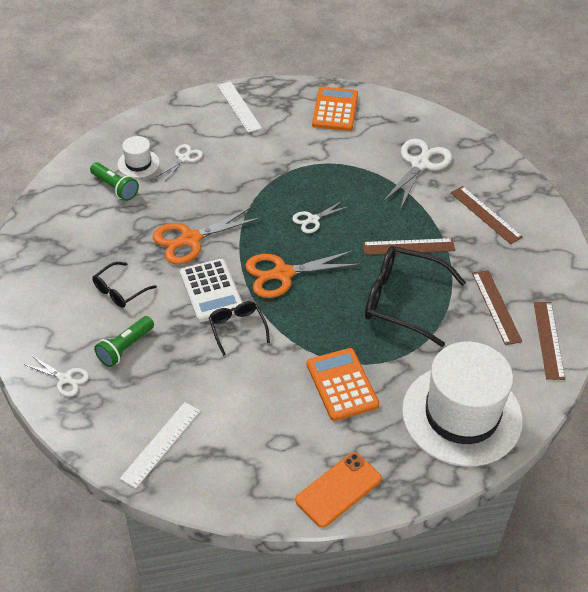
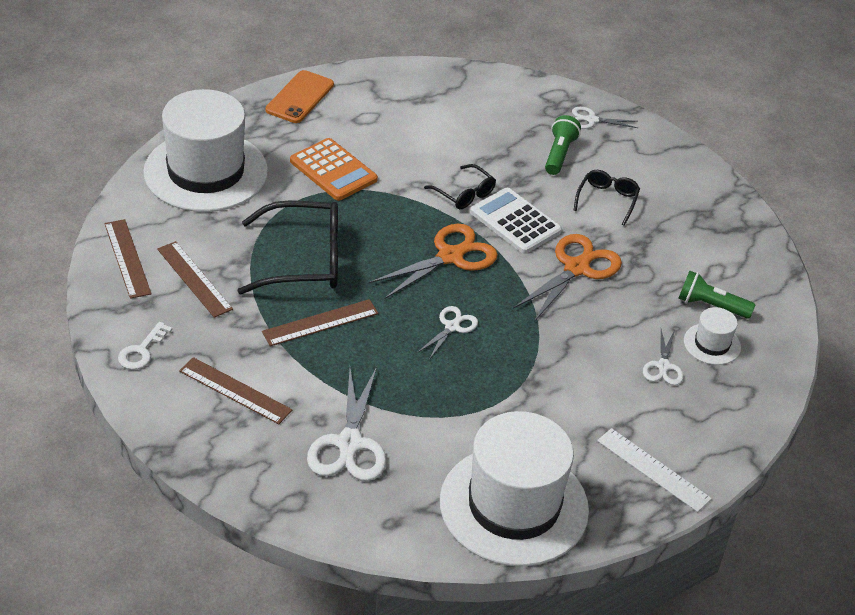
camera: 155 degrees right, 5 degrees down
white ruler [120,402,200,488] -> none
orange calculator [312,87,358,131] -> white hat [440,411,589,566]
none -> white key [118,322,172,370]

